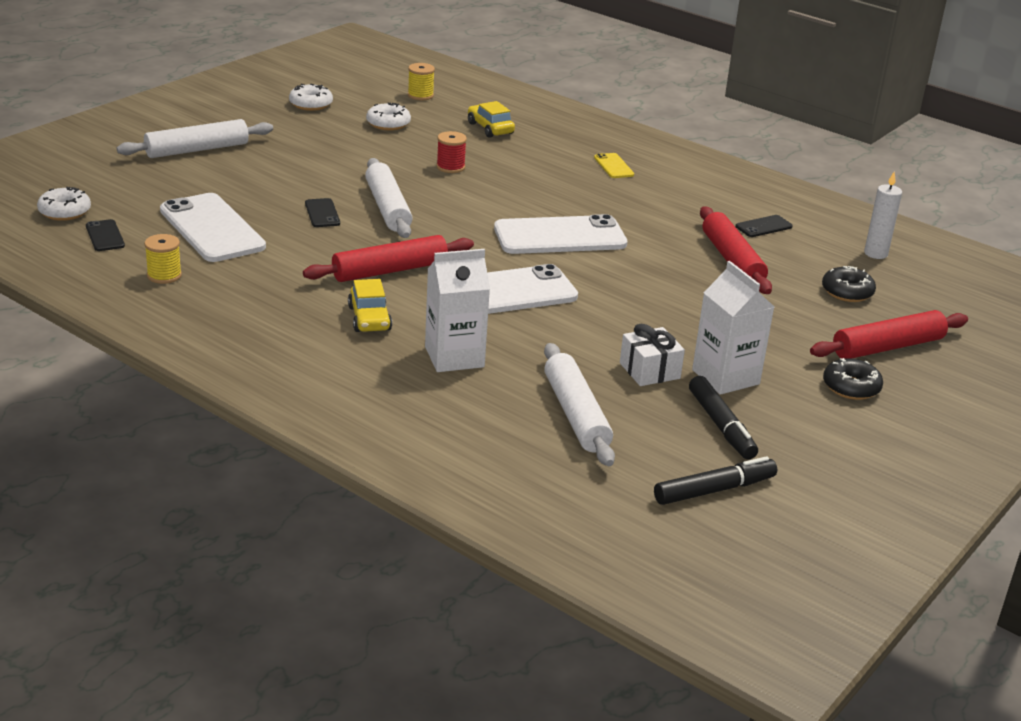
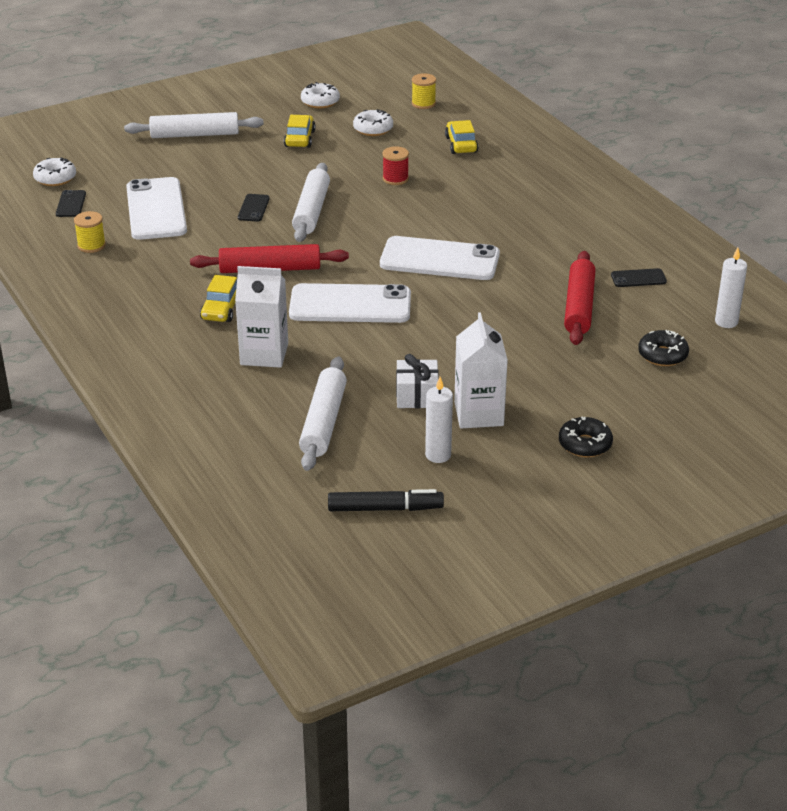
camera: 25 degrees right, 5 degrees up
yellow phone [594,153,634,178] -> none
black marker [689,376,758,459] -> white candle [425,377,453,463]
red rolling pin [810,310,968,359] -> none
none -> yellow car [284,115,315,148]

